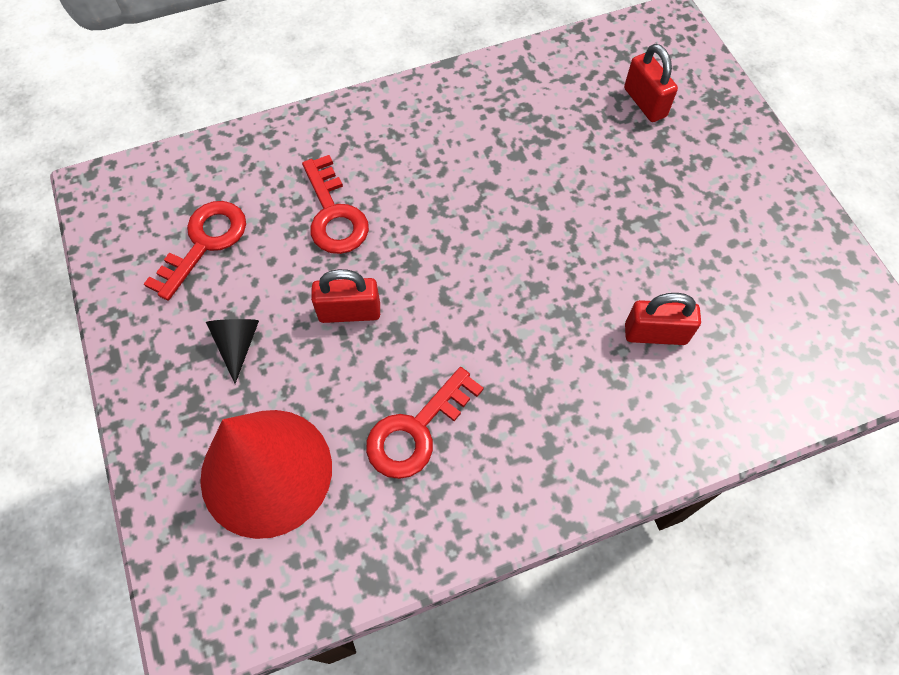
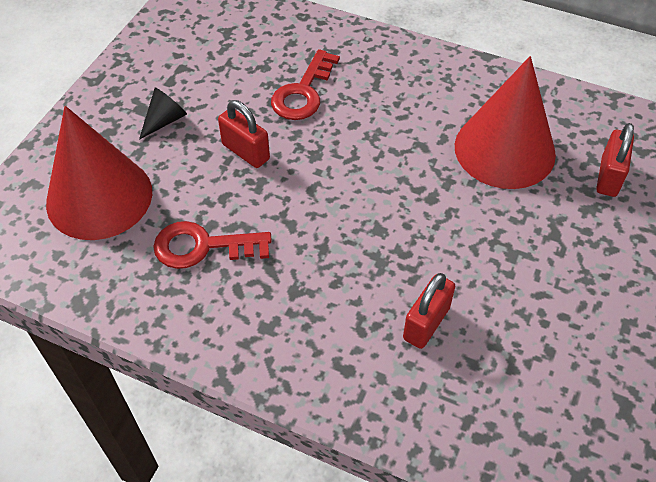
camera: 45 degrees right, 10 degrees down
red key [144,201,246,301] -> none
red padlock [625,293,701,345] -> red padlock turned 75 degrees clockwise [403,273,455,349]
none -> red cone [455,56,556,189]

